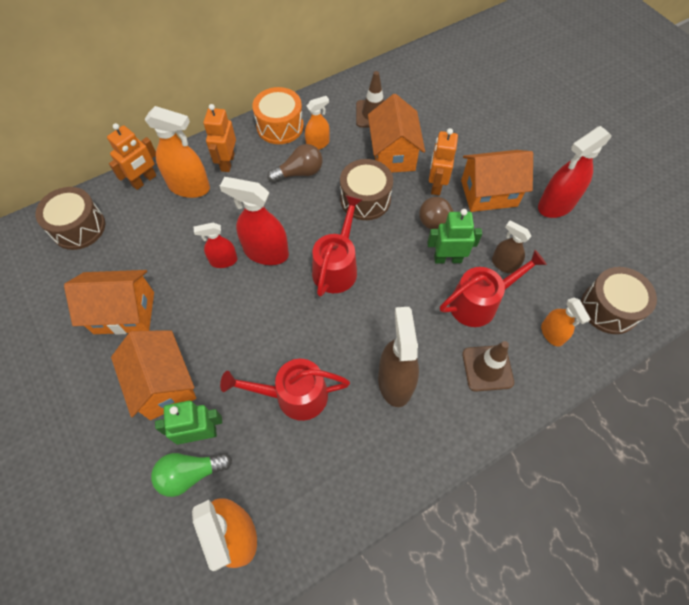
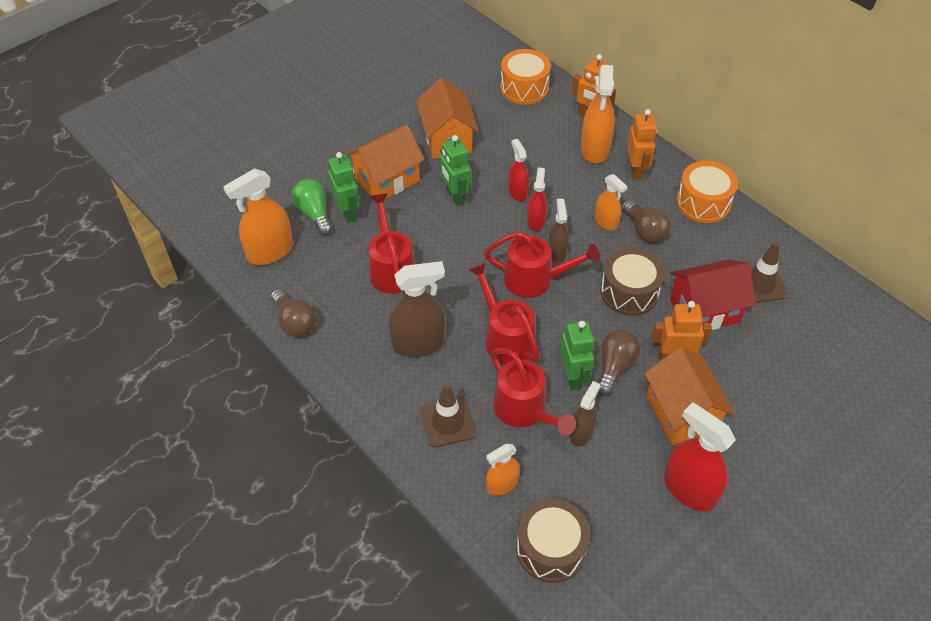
camera: 80 degrees right, 10 degrees down
brown drum [35,187,105,250] -> orange drum [500,49,551,105]
orange robot [203,104,236,172] -> orange robot turned 90 degrees clockwise [627,109,657,180]
red spray bottle [220,177,289,265] -> red spray bottle [527,167,547,231], size x0.59
orange spray bottle [305,96,330,150] -> orange spray bottle moved to [595,174,628,230]
orange house [368,94,425,173] -> red house [670,259,755,330]
none -> brown light bulb [270,289,316,337]
none -> green robot [440,135,471,206]
none -> red watering can [468,262,540,364]
none -> brown spray bottle [548,199,569,263]

